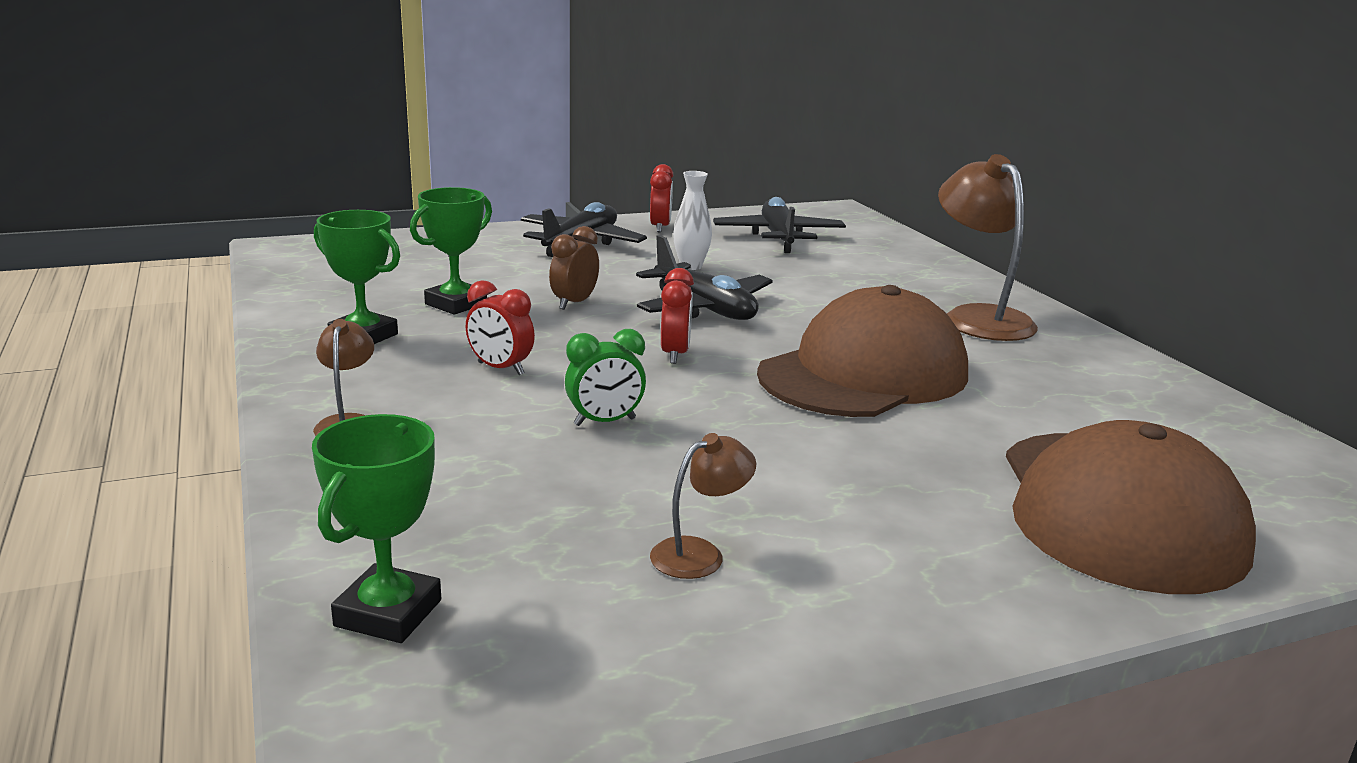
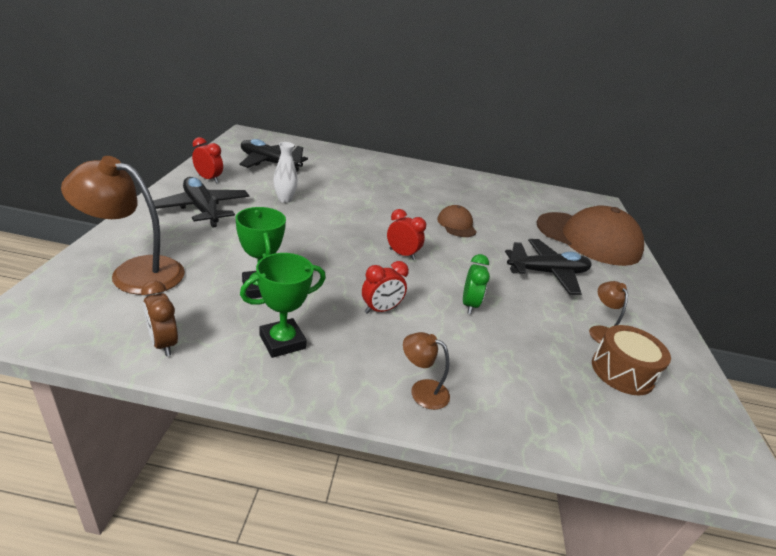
camera: 65 degrees left, 10 degrees up
green trophy [312,414,441,643] -> none
brown clock [549,226,599,310] -> brown clock moved to [141,281,178,356]
black plane [636,235,773,320] -> black plane moved to [505,239,592,295]
brown cap [757,285,968,417] -> brown cap [437,205,477,237], size x0.45
brown lamp [938,154,1038,341] -> brown lamp moved to [61,156,185,295]
none -> brown drum [592,325,671,395]

